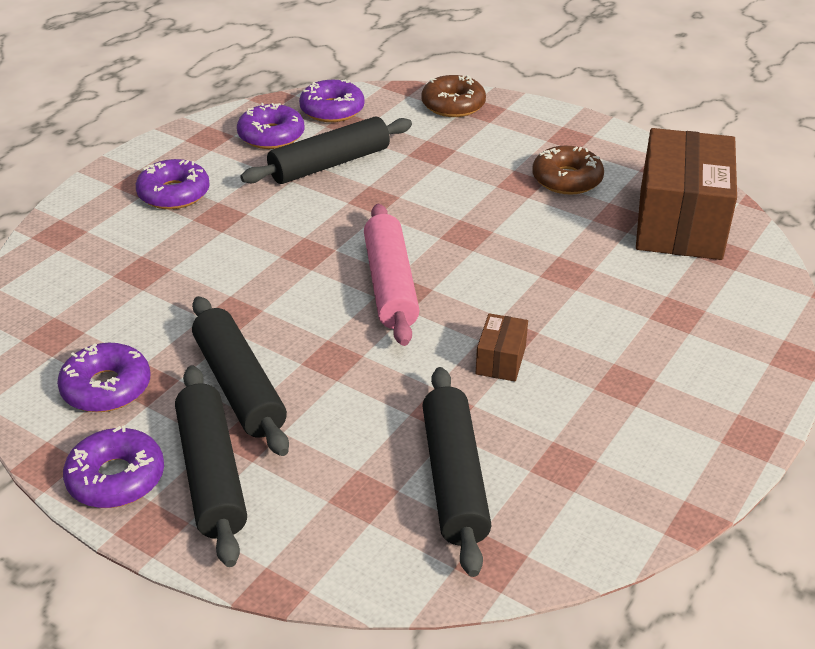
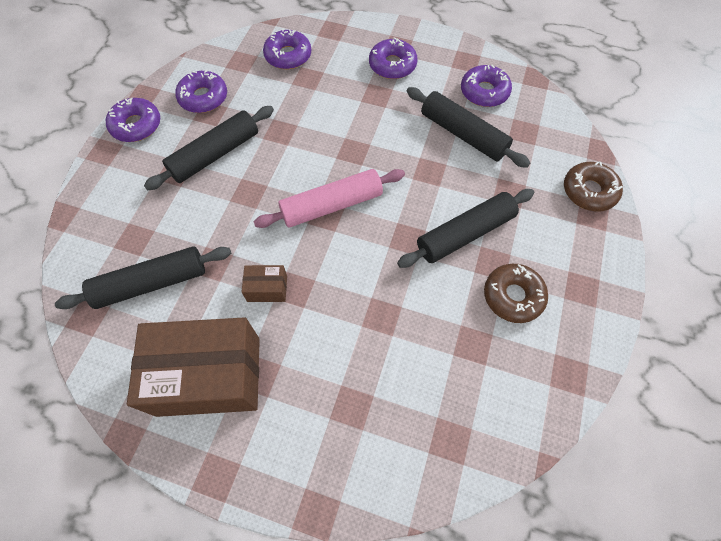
camera: 75 degrees right, 25 degrees up
black rolling pin [175,366,247,567] -> black rolling pin moved to [397,189,534,268]
purple donut [299,79,365,122] -> purple donut moved to [263,28,311,70]
brown box [636,128,737,260] -> brown box moved to [127,317,260,417]

